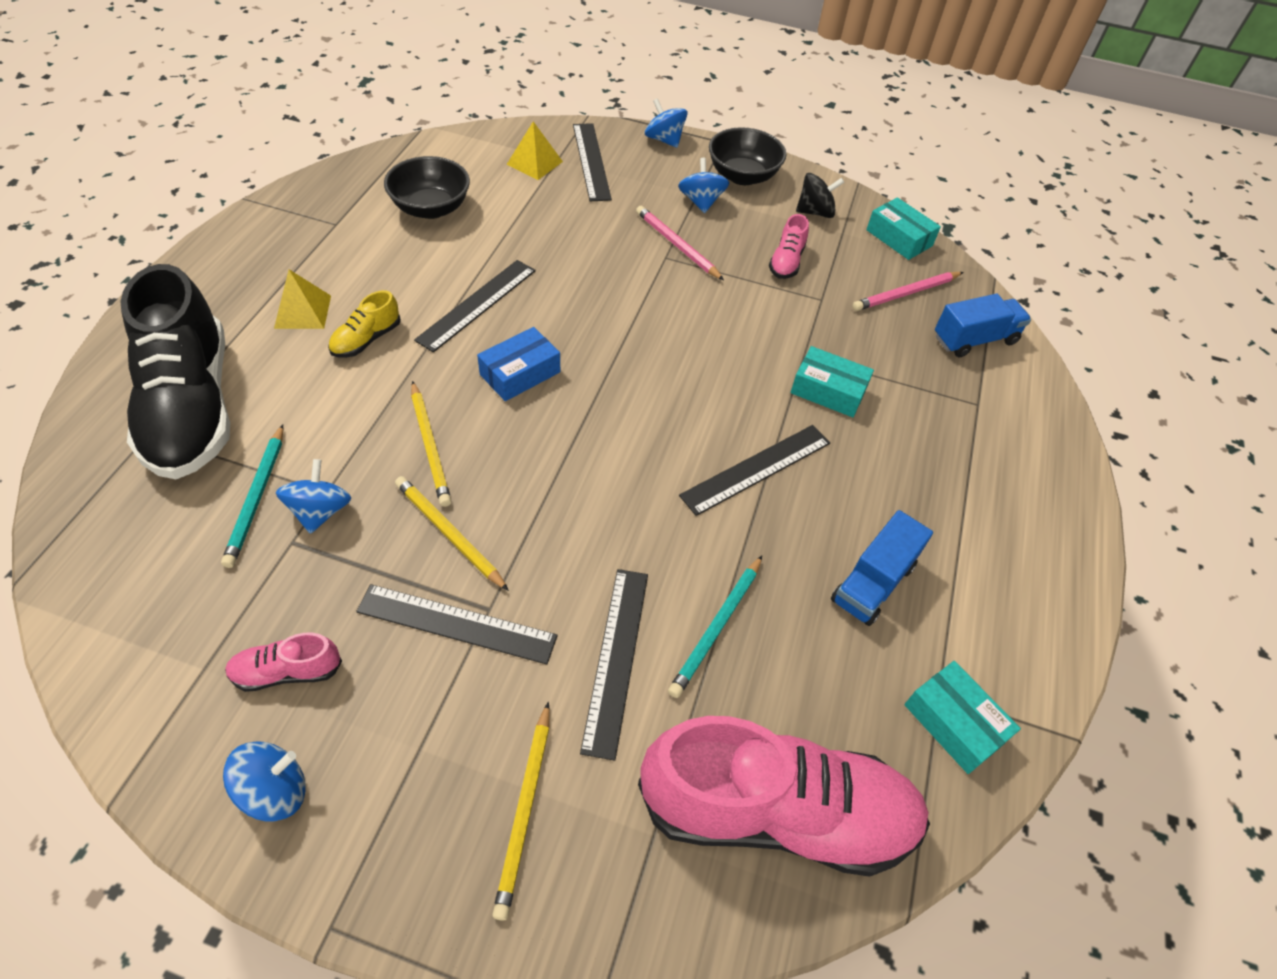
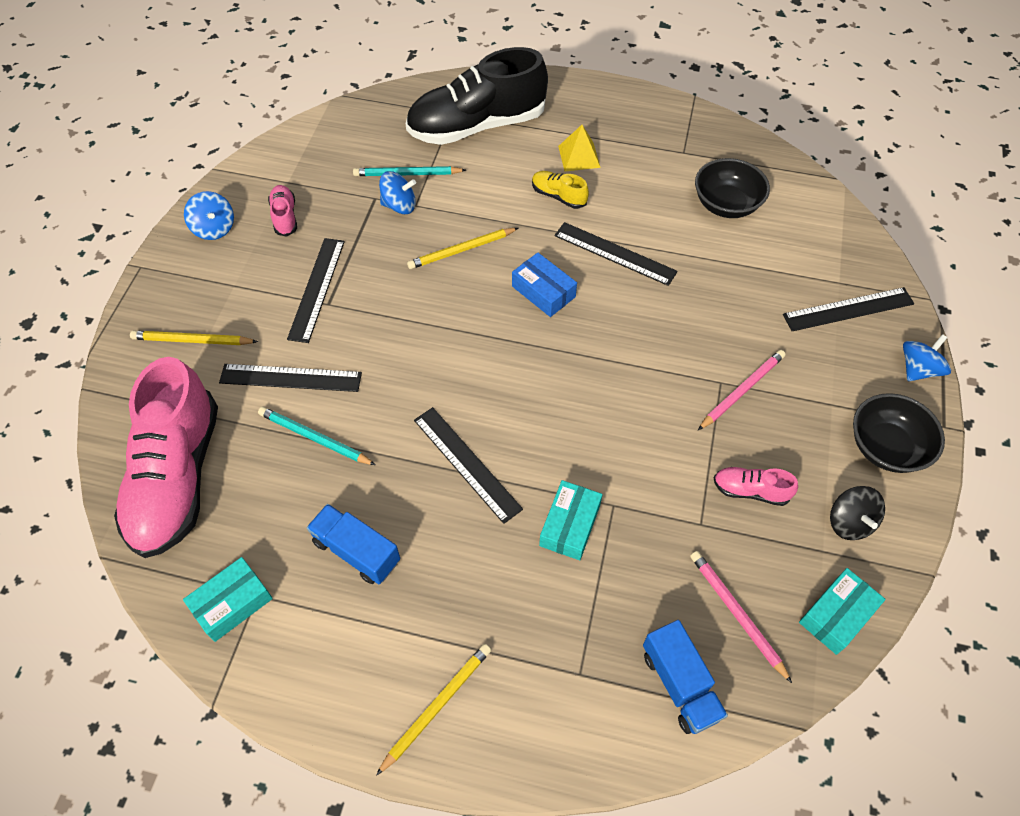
camera: 90 degrees right, 5 degrees up
yellow pencil [395,476,509,591] -> yellow pencil moved to [376,644,491,776]
yellow pyramid [506,121,563,180] -> none
blue spinning top [678,158,729,213] -> none

